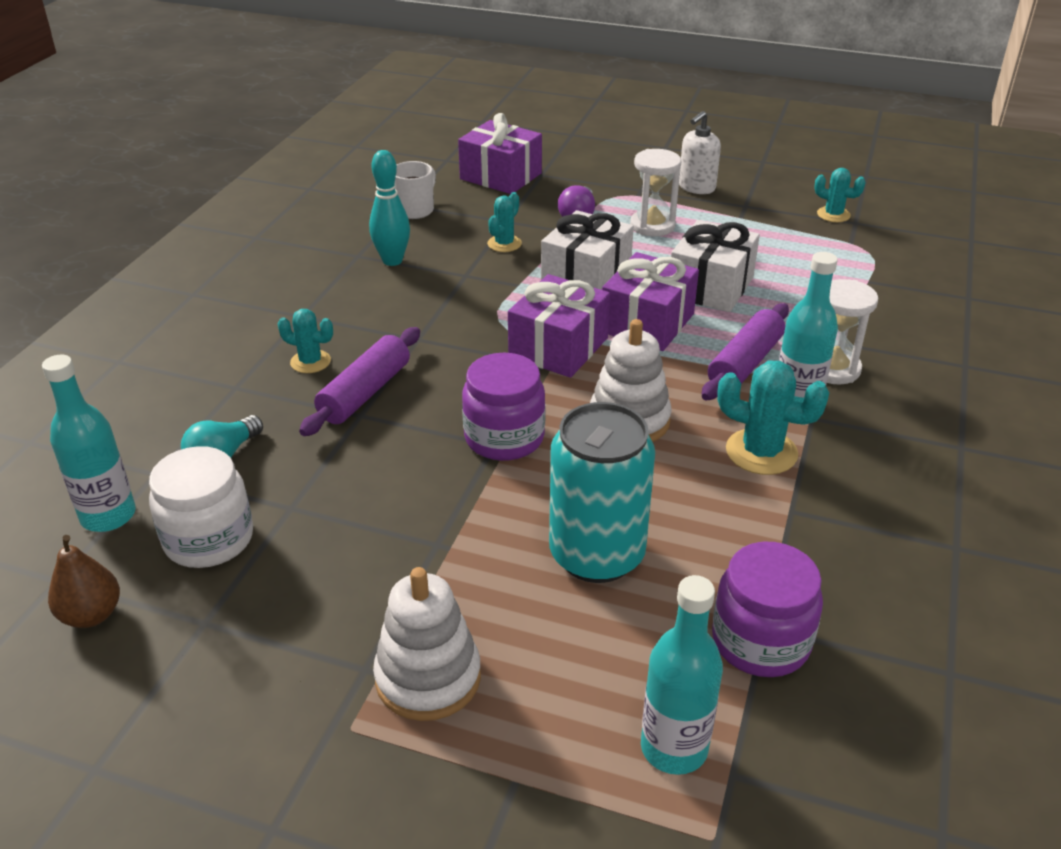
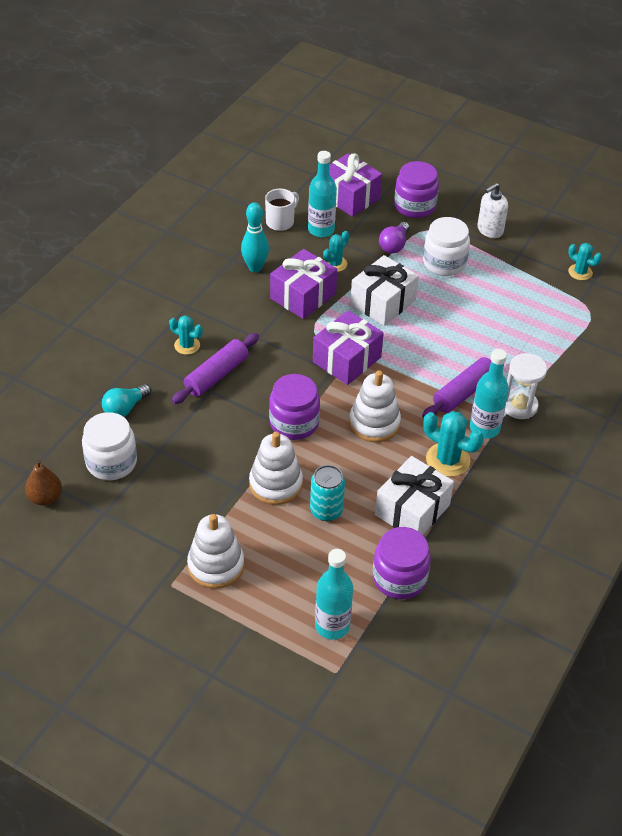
camera: 10 degrees right, 10 degrees up
turquoise bottle [42,355,136,532] -> turquoise bottle moved to [308,151,337,237]
turquoise can [549,402,655,583] -> turquoise can [310,465,345,521], size x0.60
purple gift [602,252,699,351] -> purple gift moved to [270,249,337,319]
white hourglass [630,149,681,236] -> white jar [423,217,470,276]
white gift [671,220,760,312] -> white gift moved to [375,456,454,535]
none -> white stacking toy [249,432,303,505]
none -> purple jar [394,161,439,218]

